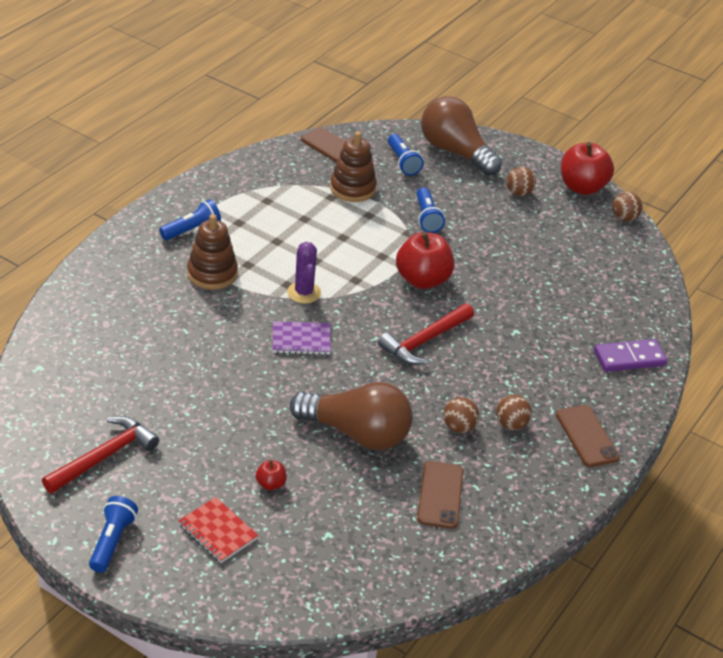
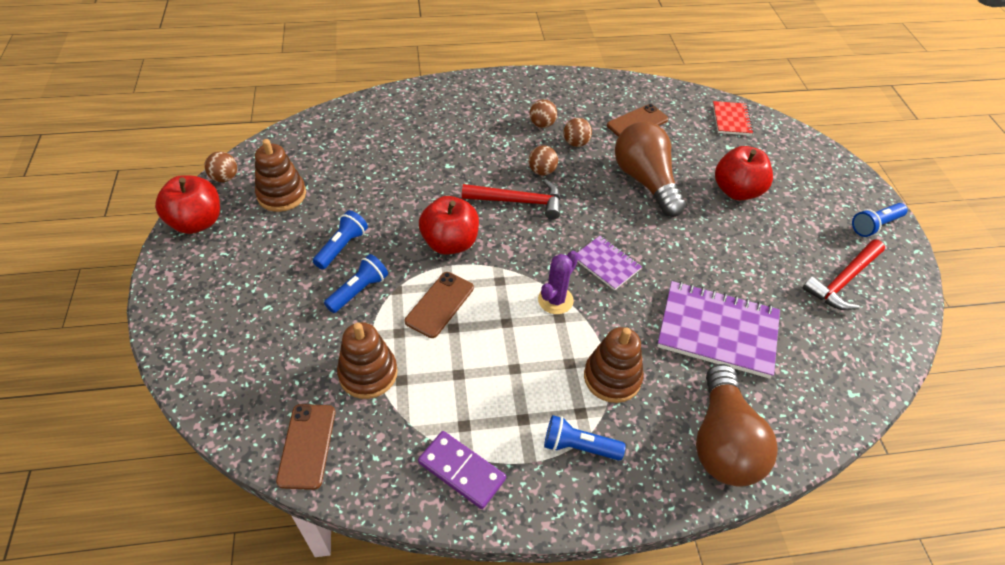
camera: 130 degrees left, 10 degrees up
red hammer [42,416,159,493] -> red hammer turned 45 degrees counterclockwise [802,239,885,310]
red notebook [178,497,259,563] -> red notebook moved to [713,101,754,135]
red apple [256,460,287,490] -> red apple [715,146,773,200], size x2.21
blue flashlight [388,134,424,176] -> blue flashlight moved to [313,210,368,269]
brown light bulb [421,96,502,176] -> brown light bulb moved to [696,364,778,487]
brown ball [507,167,536,196] -> brown ball moved to [529,146,558,175]
brown phone [556,405,620,467] -> brown phone moved to [405,272,474,338]
purple domino [594,339,667,372] -> purple domino moved to [418,431,506,509]
none -> brown stacking toy [255,139,306,212]
none -> purple notebook [657,281,780,379]

